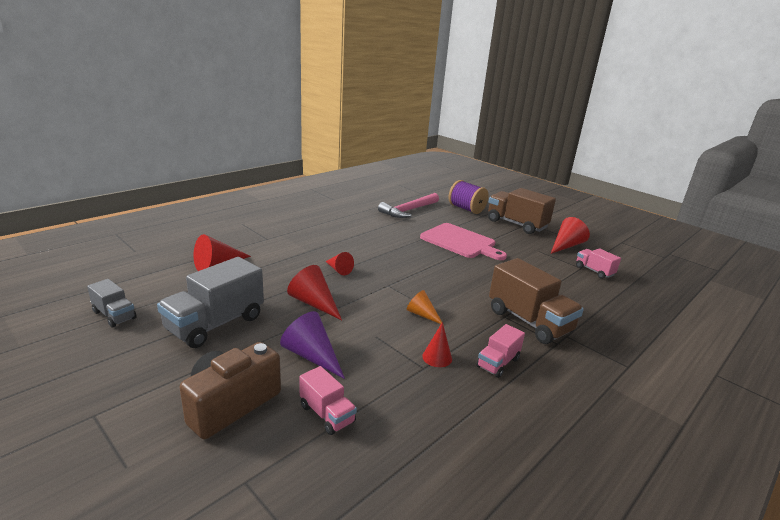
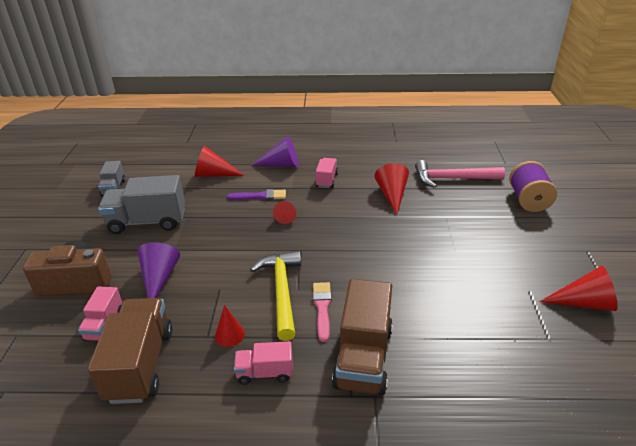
camera: 50 degrees right, 10 degrees up
red cone [287,265,342,320] -> red cone moved to [374,163,409,215]
orange cone [407,290,444,325] -> yellow hammer [250,251,301,341]
pink cutting board [420,223,507,260] -> none
brown truck [488,188,556,234] -> brown truck moved to [88,298,172,404]
pink truck [576,248,621,279] -> pink truck moved to [315,158,338,188]
none -> purple brush [227,189,286,200]
none -> purple cone [251,136,298,167]
none -> pink brush [313,282,332,342]

